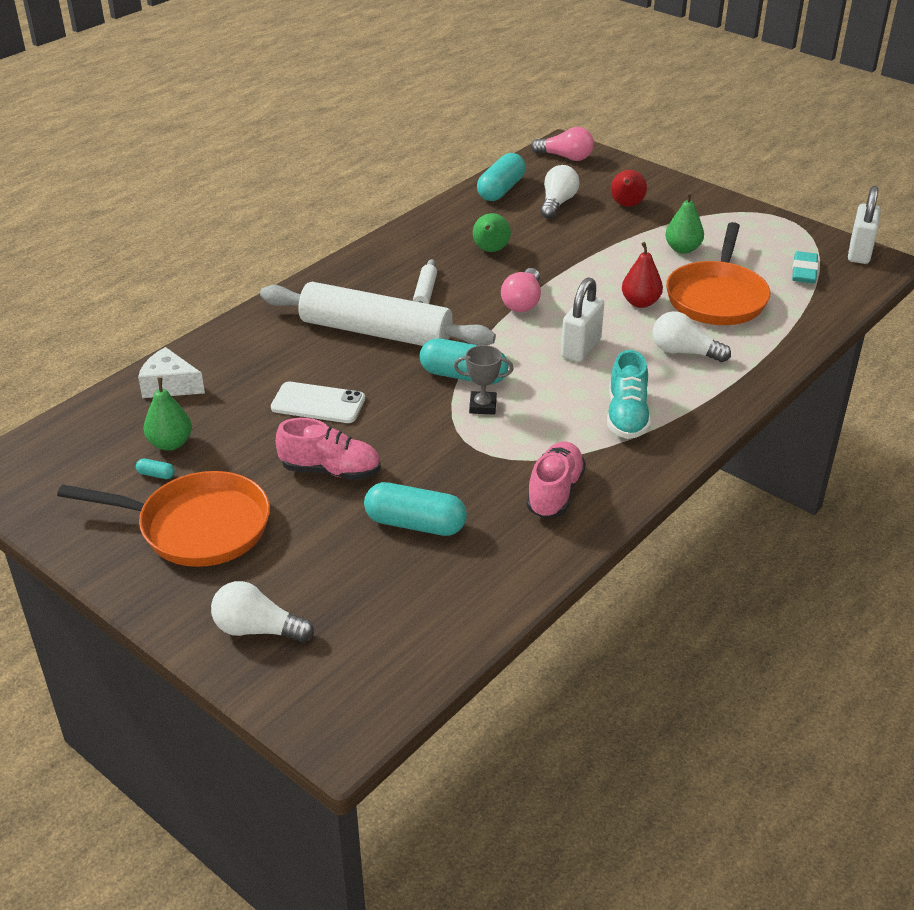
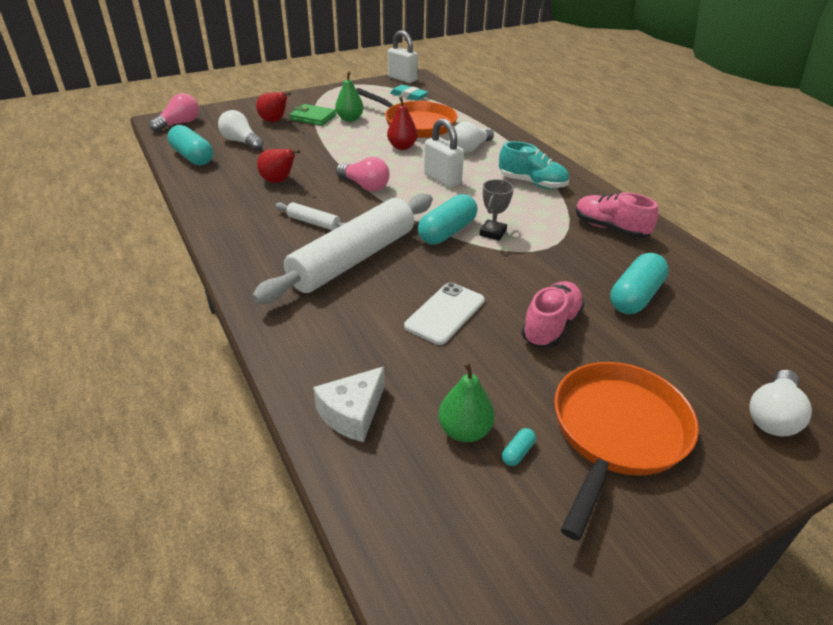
camera: 70 degrees left, 0 degrees up
green pear [473,213,511,252] -> red pear [257,149,300,183]
none -> green wallet [289,104,336,126]

